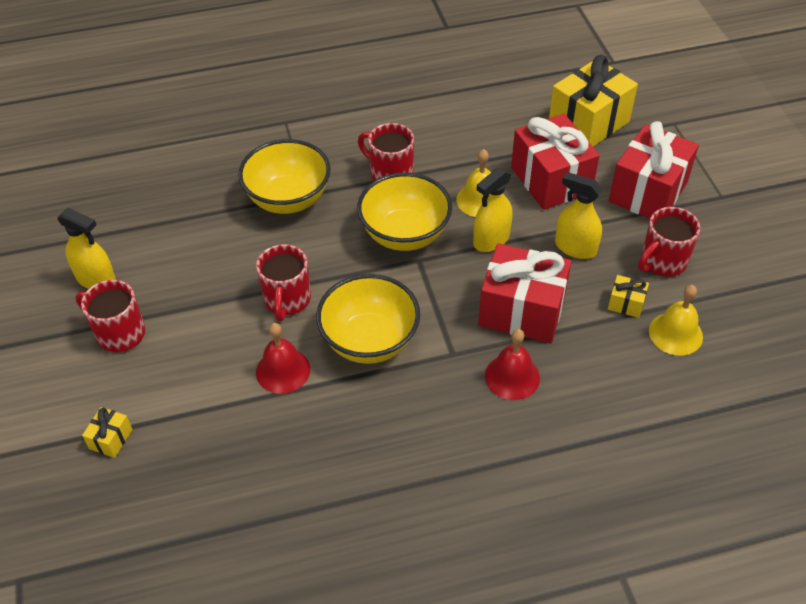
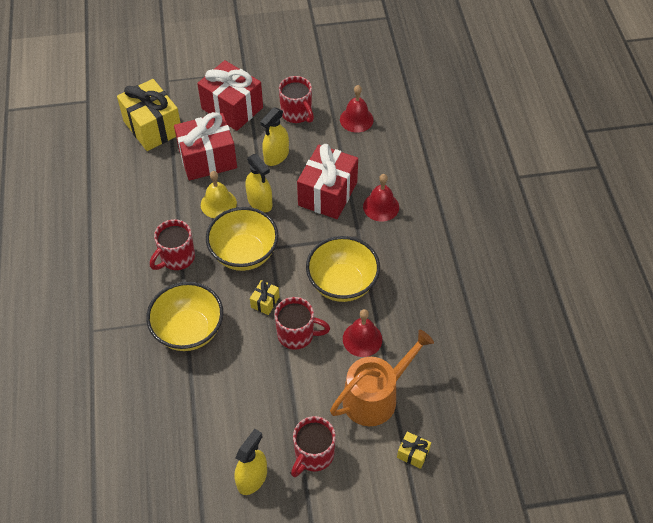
camera: 85 degrees left, 5 degrees up
yellow gift [608,275,649,318] -> yellow gift moved to [250,280,280,315]
yellow bell [649,285,703,356] -> red bell [340,85,374,133]
none -> orange watering can [330,330,434,426]

